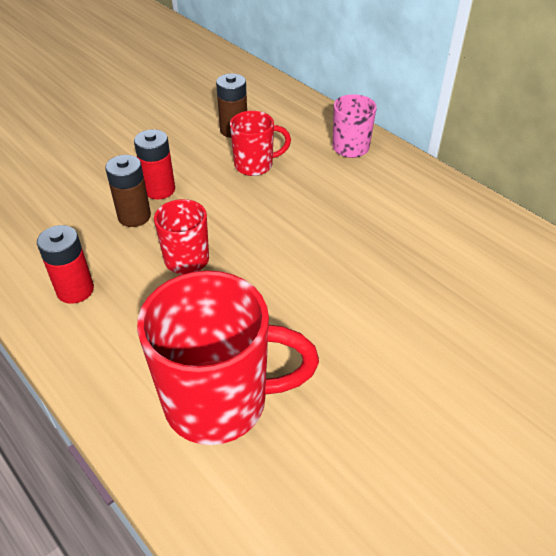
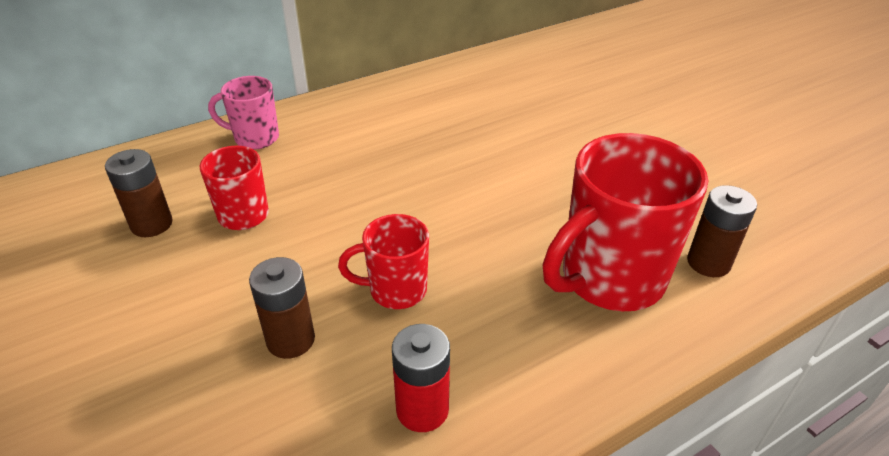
camera: 80 degrees left, 5 degrees down
red battery [134,129,175,199] -> none
red mug [137,270,319,445] -> red mug turned 135 degrees counterclockwise [542,133,708,311]
none -> brown battery [687,185,757,277]

